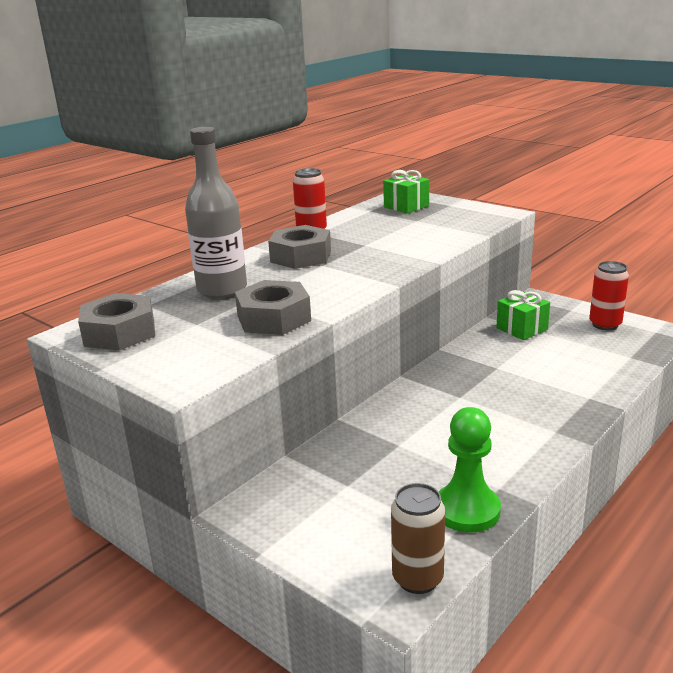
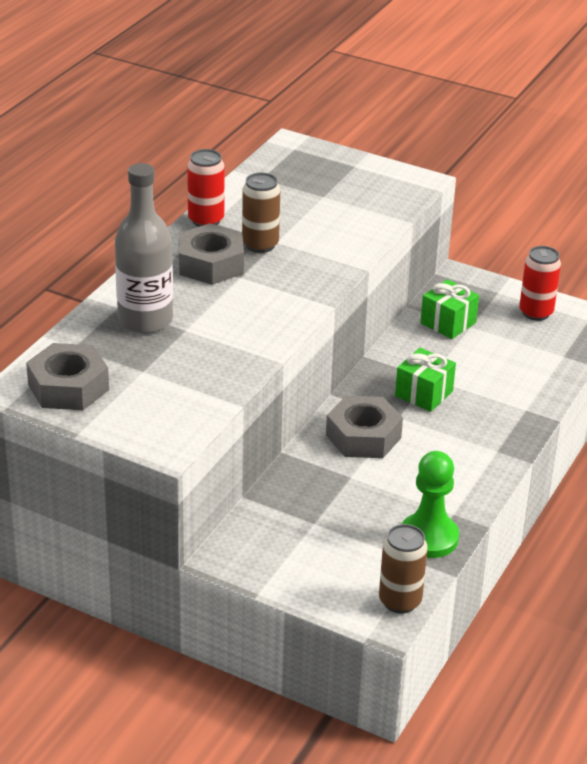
camera: 15 degrees left, 10 degrees up
grey nut [235,280,311,335] -> grey nut moved to [326,396,403,458]
green gift [383,170,429,214] -> green gift moved to [395,348,456,412]
none -> brown can [242,173,280,253]

